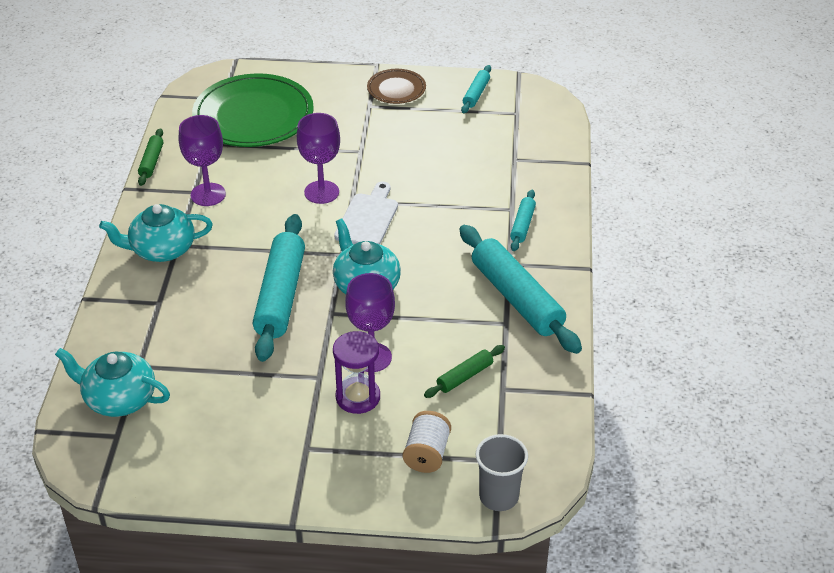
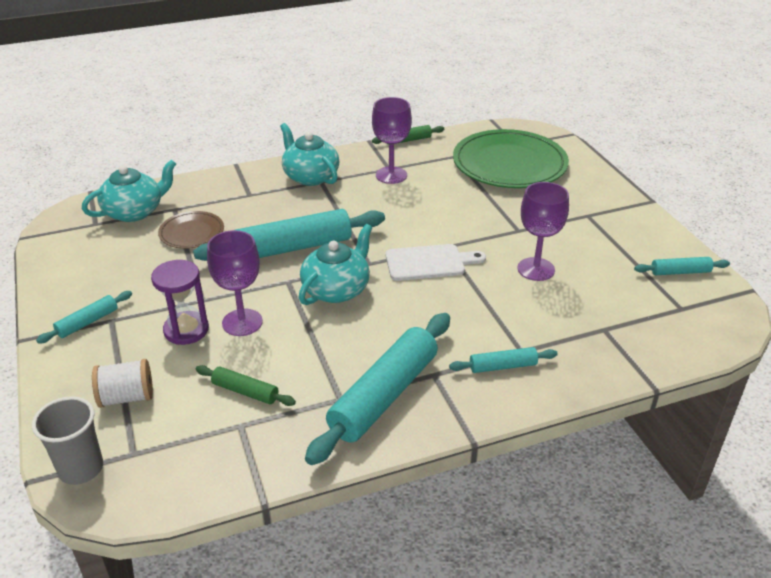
camera: 65 degrees right, 5 degrees down
turquoise teapot [55,348,170,417] -> turquoise teapot turned 60 degrees clockwise [82,159,176,222]
purple goblet [297,113,340,204] -> purple goblet moved to [518,182,569,281]
brown plate [367,69,426,104] -> brown plate moved to [158,211,224,249]
none -> turquoise rolling pin [36,291,132,344]

